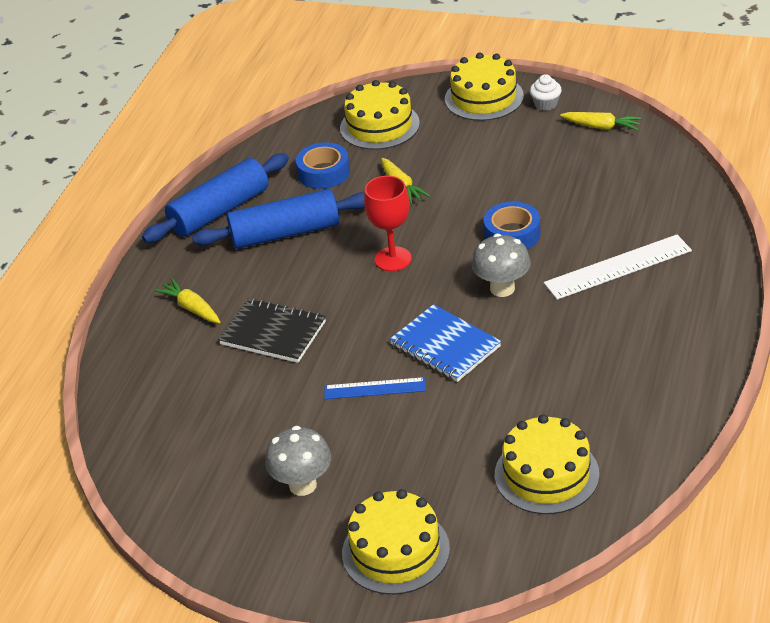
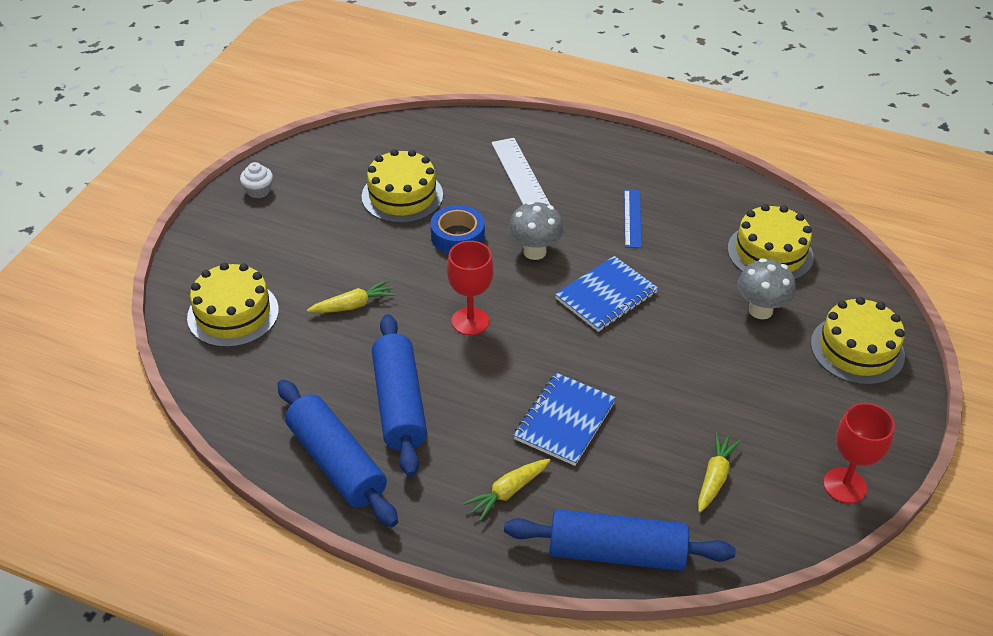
camera: 90 degrees left, 5 degrees up
black notebook [218,298,326,363] -> blue notebook [513,373,616,466]
grey mushroom [265,426,331,496] -> grey mushroom moved to [737,258,796,319]
blue tape [296,142,350,189] -> none
blue ruler [324,377,426,399] -> blue ruler moved to [624,190,642,248]
yellow cake [445,52,524,121] -> yellow cake moved to [362,149,443,223]
yellow carrot [560,112,642,131] -> yellow carrot moved to [698,432,741,513]
none -> blue rolling pin [504,509,736,571]
none -> red goblet [823,403,895,504]

